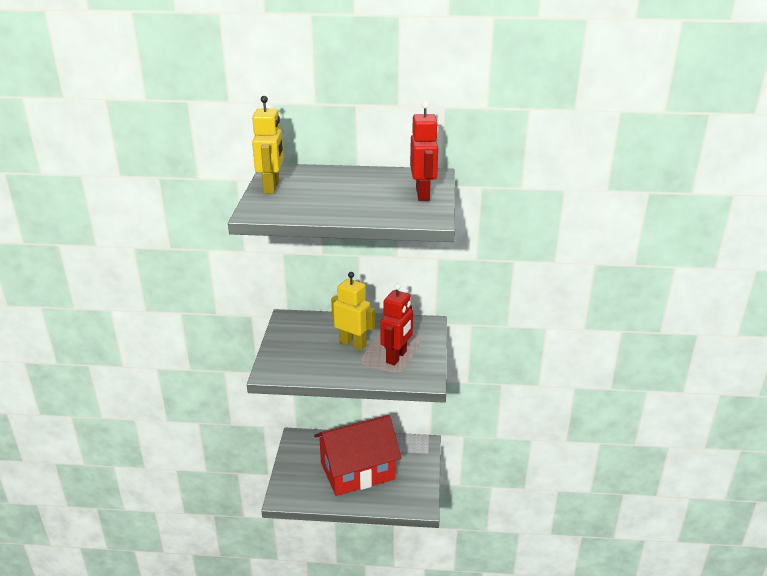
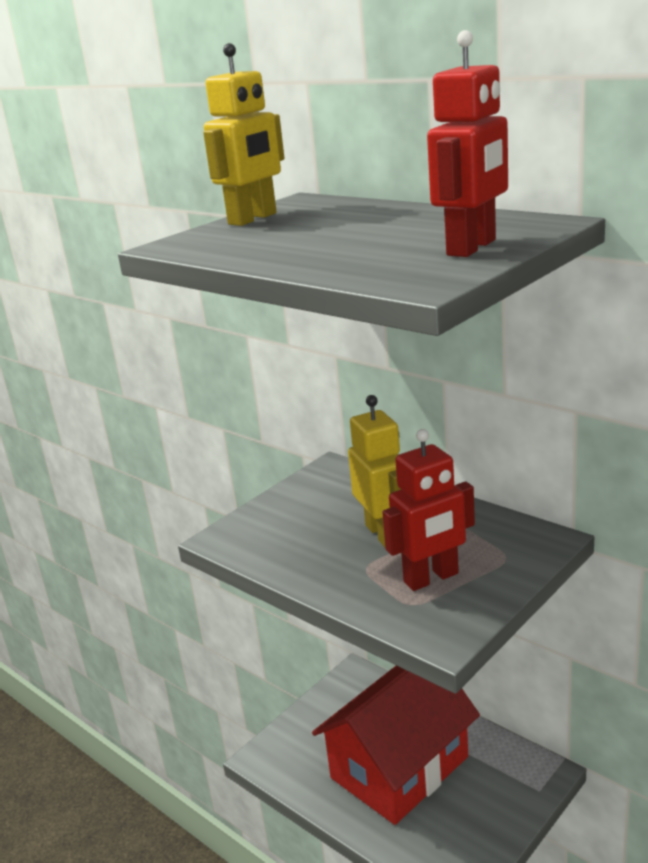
camera: 40 degrees right, 5 degrees down
red house [314,415,401,496] -> red house turned 60 degrees counterclockwise [312,666,480,825]

